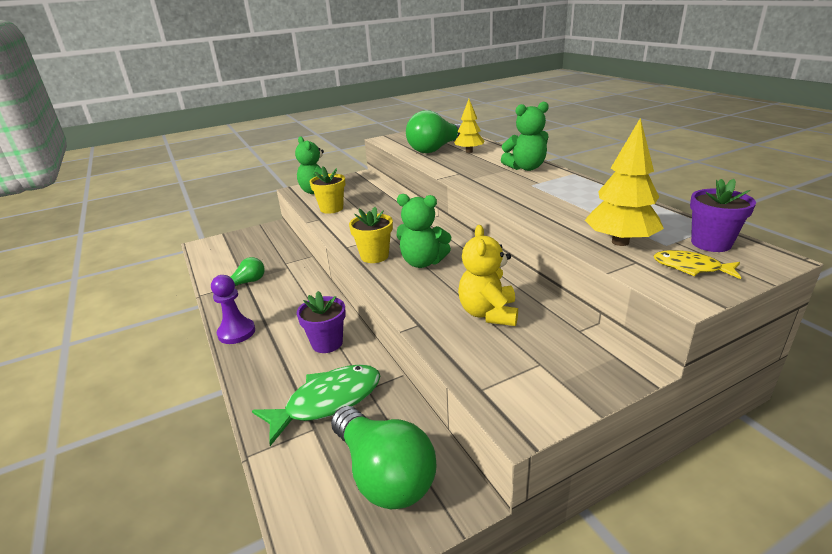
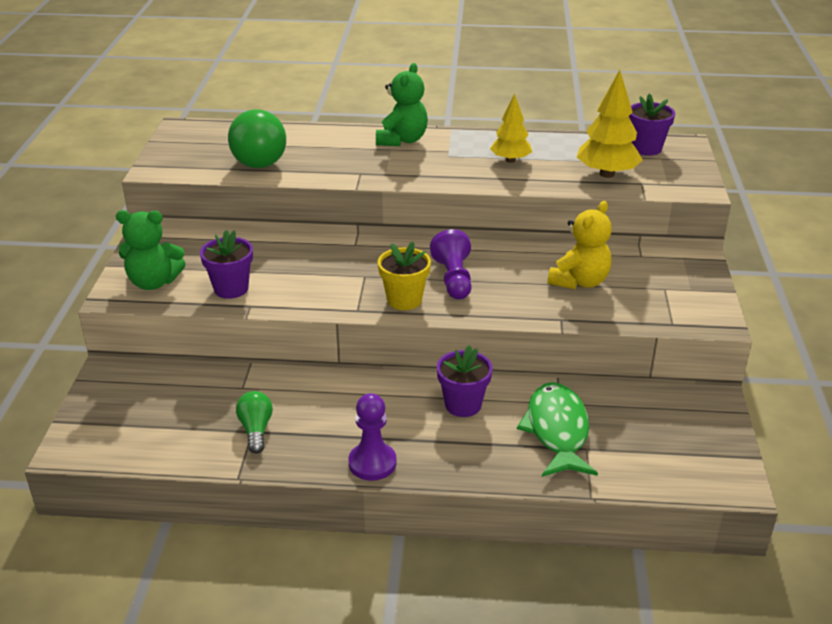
camera: 60 degrees left, 5 degrees up
yellow flower pot [309,166,345,214] -> purple flower pot [200,230,253,299]
green light bulb [331,406,437,510] -> none
green teddy bear [397,194,451,268] -> purple pawn [430,229,472,300]
yellow tree [454,99,485,153] -> yellow tree moved to [490,94,532,163]
yellow teddy bear [458,225,518,326] -> yellow teddy bear turned 90 degrees counterclockwise [548,201,612,289]
yellow fish [654,250,741,279] -> none

